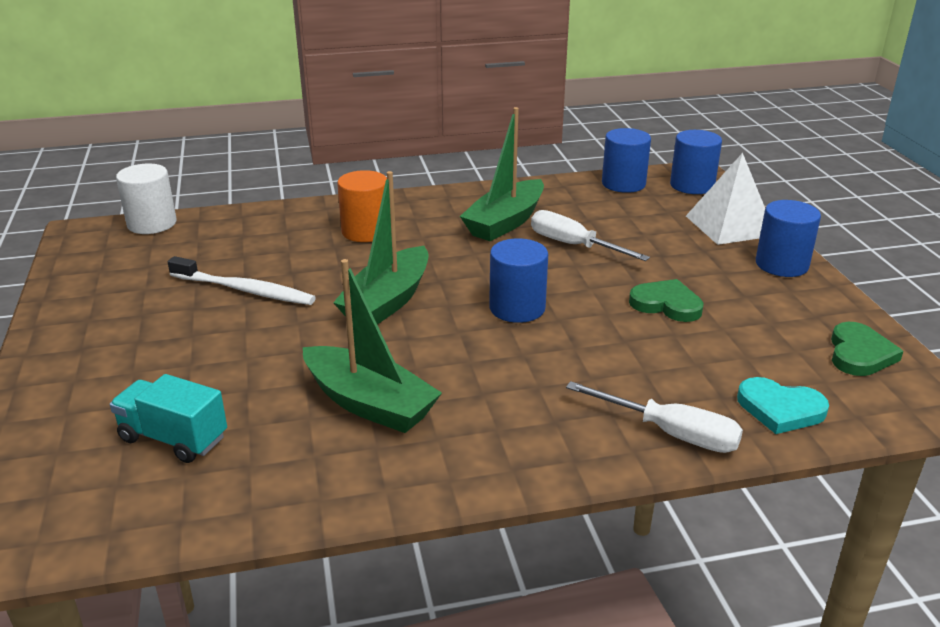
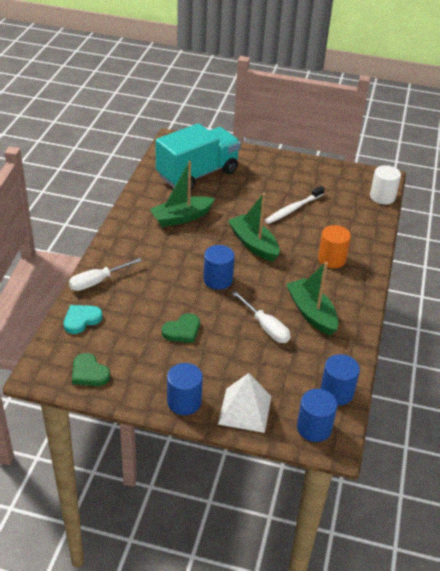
camera: 115 degrees right, 10 degrees up
turquoise truck [110,374,227,463] -> turquoise truck [155,123,241,192], size x2.07
white screwdriver [531,210,650,261] -> white screwdriver turned 75 degrees clockwise [232,291,291,343]

